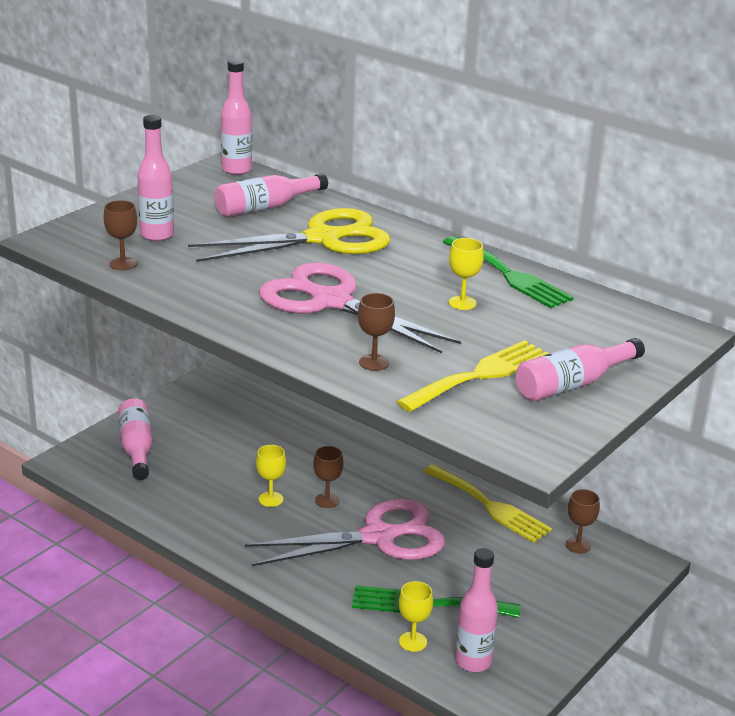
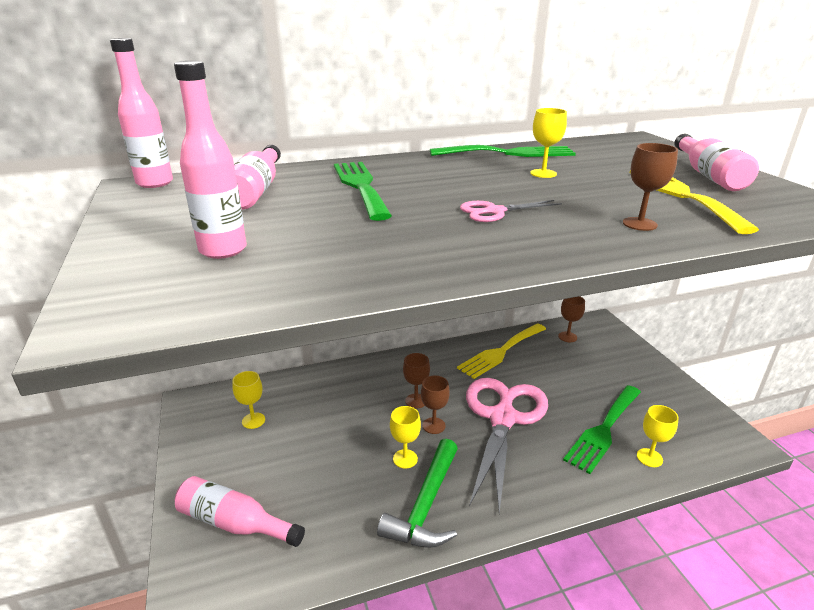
camera: 55 degrees left, 0 degrees up
brown goblet [104,200,137,270] -> brown goblet moved to [403,353,430,408]
yellow scissors [188,208,390,262] -> green fork [334,162,392,221]
pink scissors [259,262,461,353] -> pink scissors [460,200,562,222], size x0.44
yellow fork [423,464,552,543] -> yellow fork turned 150 degrees clockwise [457,323,546,379]
pink bottle [455,548,498,672] -> none
none -> yellow goblet [232,371,265,429]
none -> green hammer [377,439,458,548]

